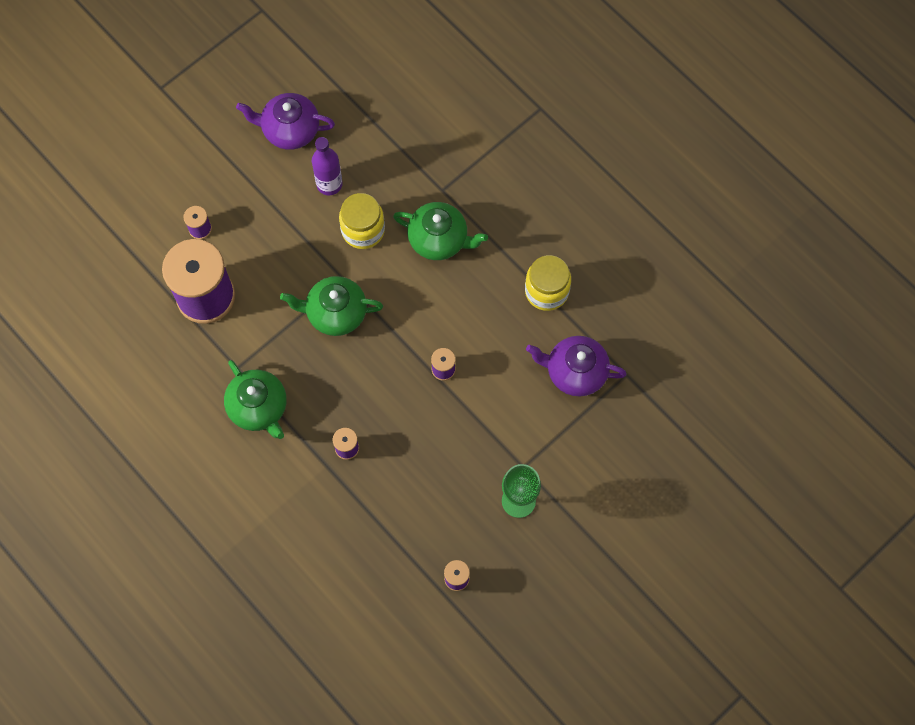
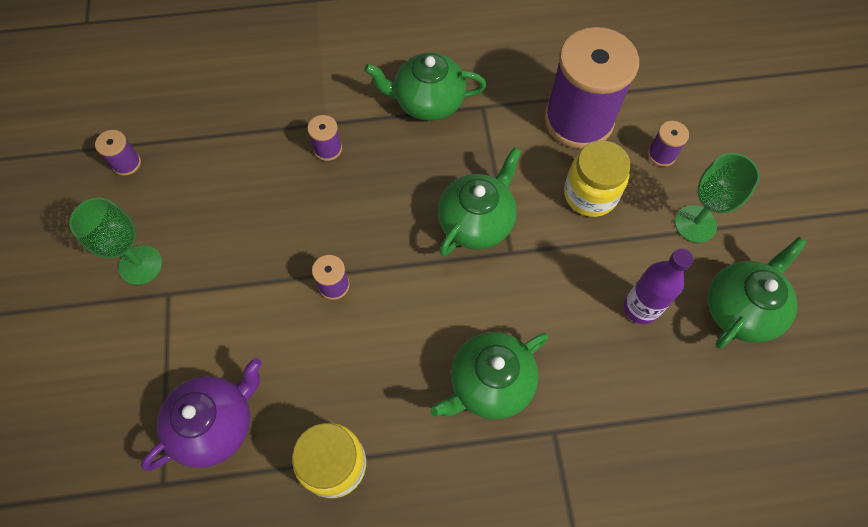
camera: 125 degrees right, 5 degrees down
purple teapot [236,93,335,150] -> green teapot [708,237,807,349]
yellow jar [339,193,385,249] -> yellow jar moved to [564,140,631,217]
none -> green goblet [675,153,760,243]

